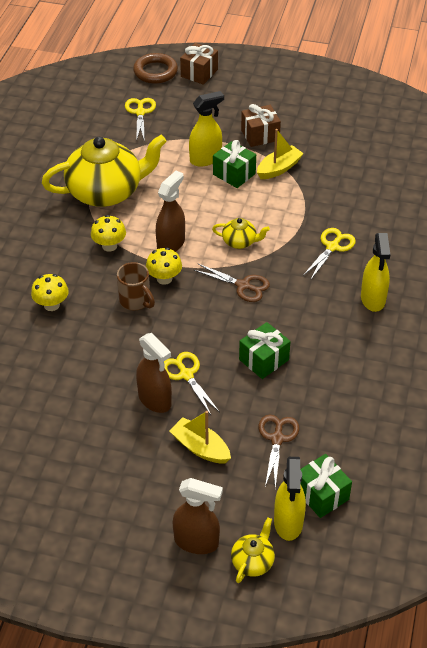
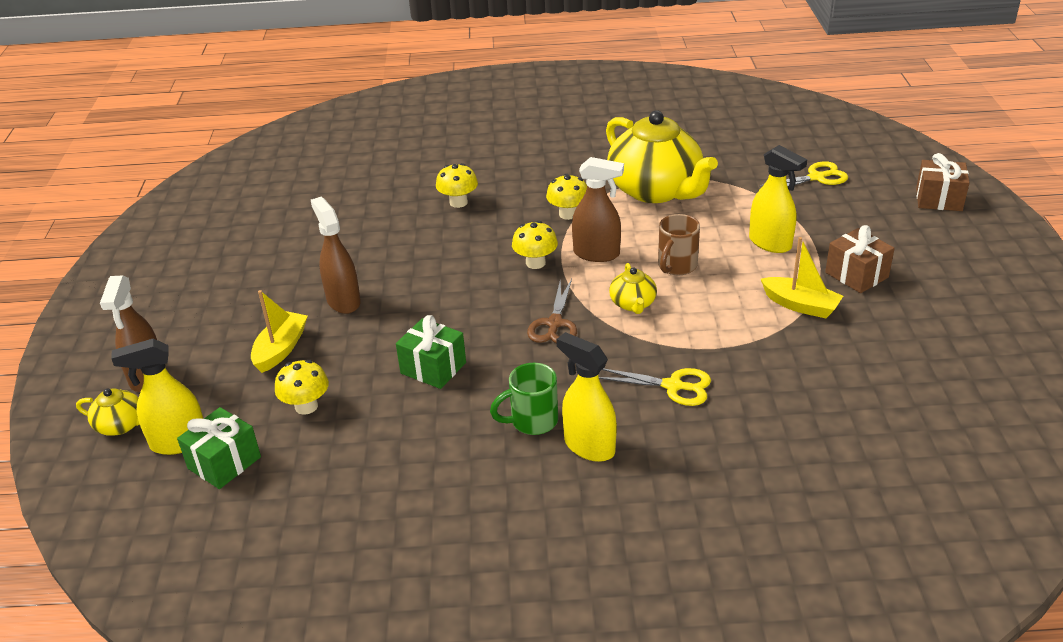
camera: 75 degrees right, 10 degrees down
brown mug [117,262,155,310] -> brown mug moved to [658,214,700,275]
brown ring [133,53,178,84] -> none
brown spray bottle [136,333,172,413] -> brown spray bottle turned 120 degrees clockwise [311,197,361,314]
yellow scissors [164,352,219,415] -> none
green gift [213,140,256,188] -> none
brown scissors [259,415,299,489] -> yellow mushroom [275,360,329,415]
yellow spray bottle [361,233,390,312] -> yellow spray bottle turned 60 degrees clockwise [556,332,617,462]
none -> green mug [490,363,558,435]

